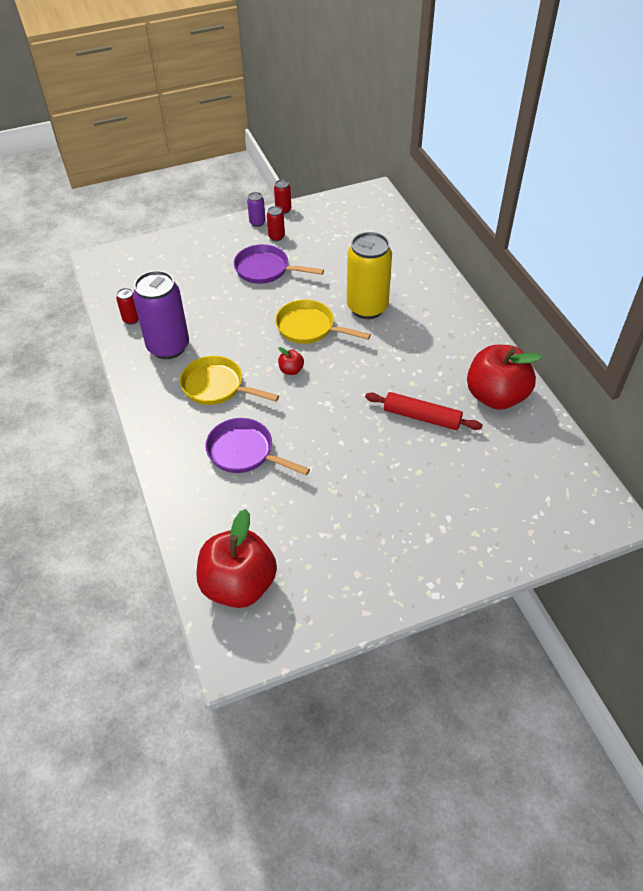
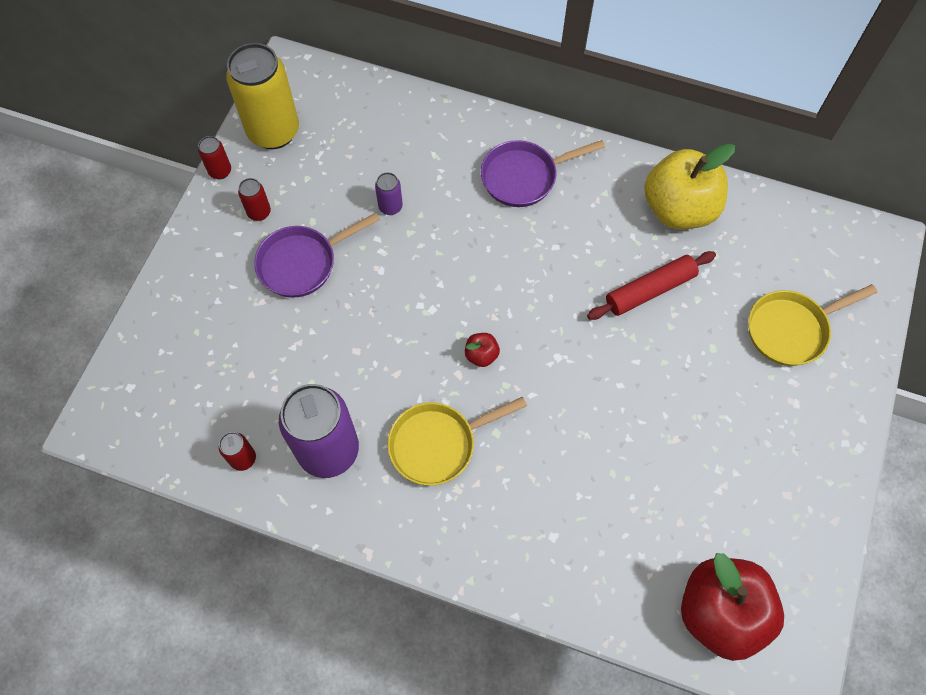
camera: 50 degrees left, 15 degrees up
purple pan [206,418,310,475] -> purple pan moved to [481,140,605,207]
purple can [247,192,266,227] -> purple can moved to [375,172,403,215]
yellow pan [275,300,371,344] -> yellow pan moved to [748,284,877,366]
yellow can [347,232,392,319] -> yellow can moved to [226,43,299,149]
red apple [467,345,542,410] -> yellow apple [644,144,735,229]

